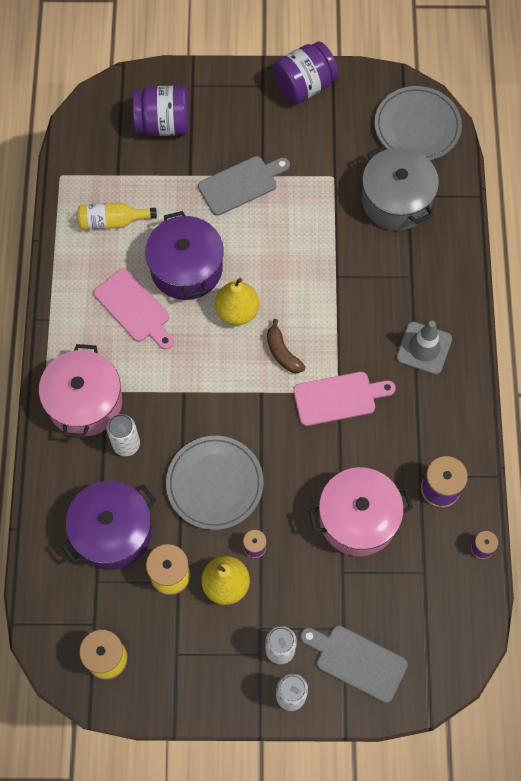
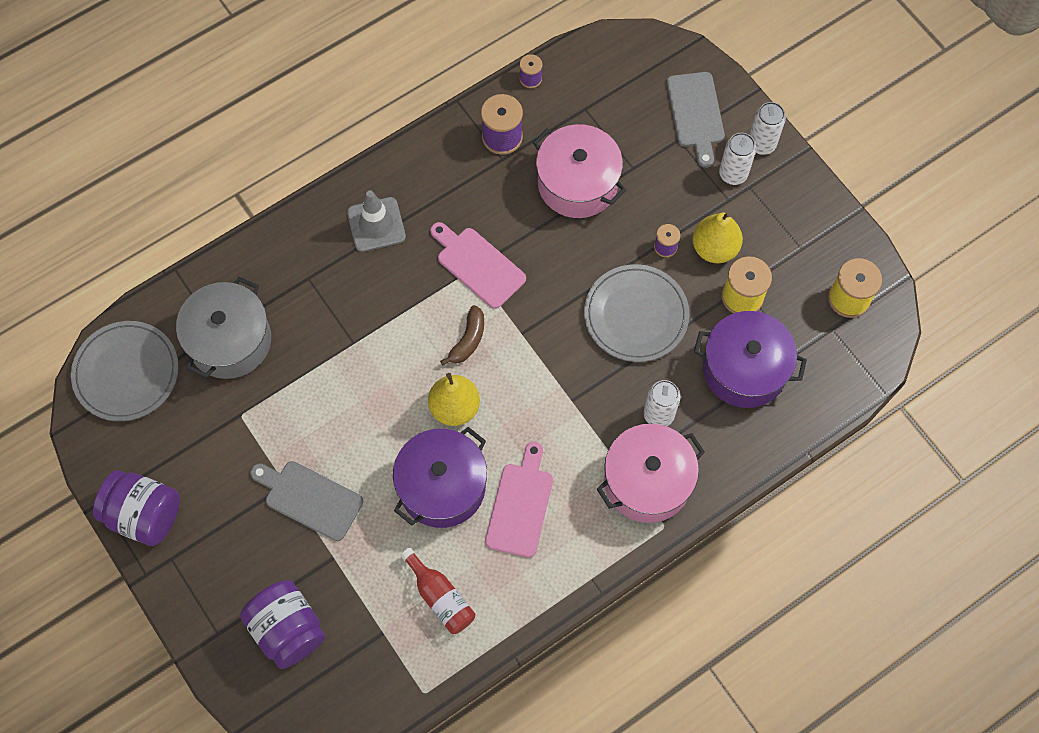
camera: 125 degrees left, 0 degrees up
yellow bottle [78,203,157,230] -> red bottle [400,547,475,634]

